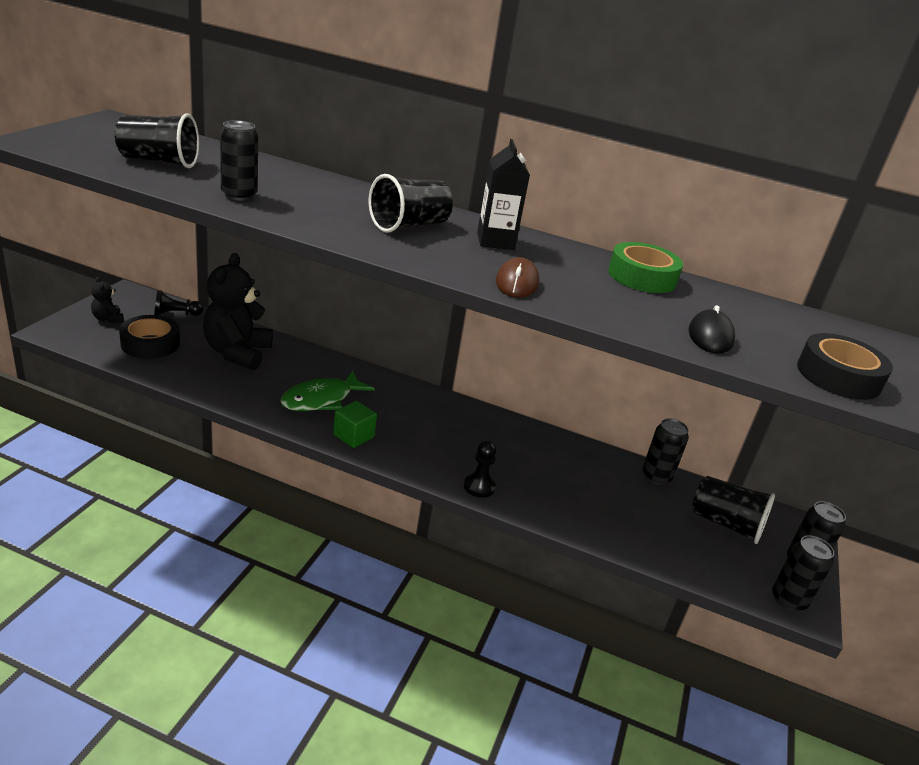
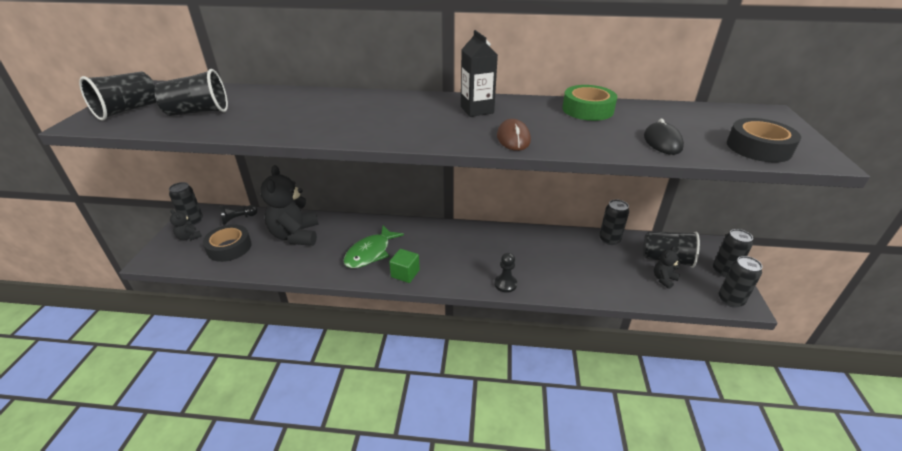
camera: 10 degrees left, 5 degrees up
black can [220,120,258,201] -> black can moved to [169,182,203,226]
black cup [368,174,453,233] -> black cup moved to [79,72,157,121]
none -> black teddy bear [654,246,680,289]

